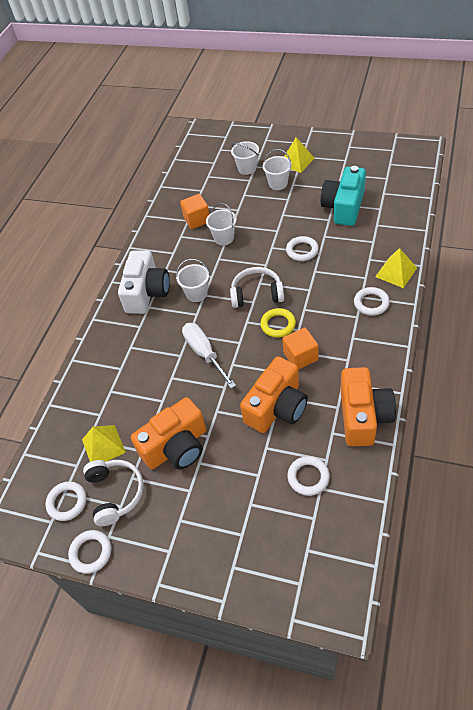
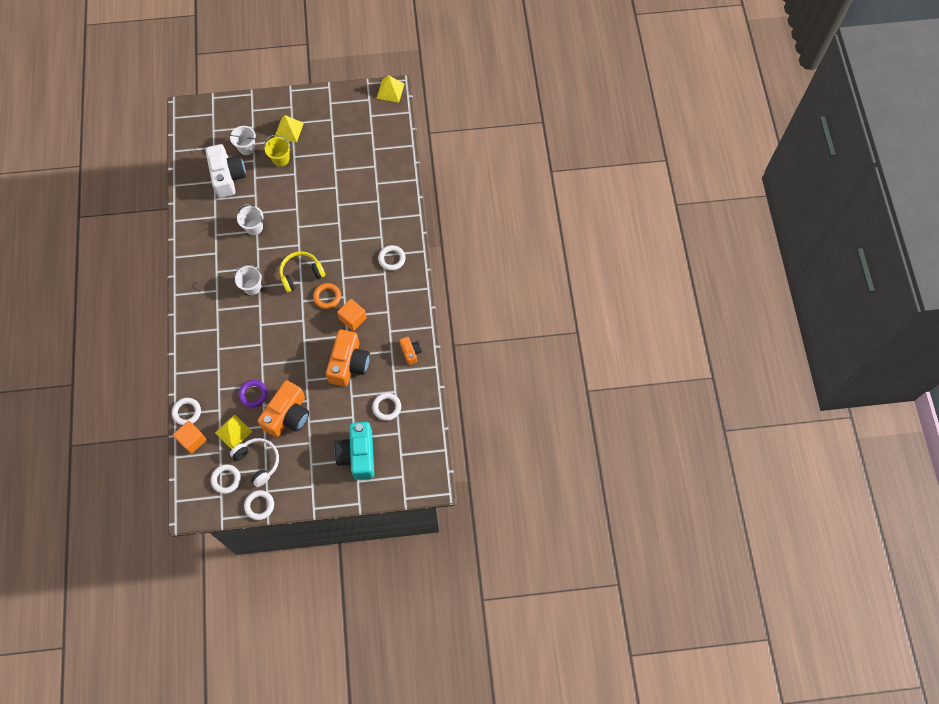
camera: 30 degrees left, 15 degrees up
white camera [118,250,170,314] -> white camera moved to [205,144,246,198]
orange cube [180,194,209,229] -> orange cube moved to [173,421,207,454]
white screwdriver [182,323,236,389] -> none
white headphones [230,267,284,308] -> yellow headphones [280,251,325,292]
yellow ring [260,308,296,337] -> orange ring [313,283,341,309]
white bucket [263,149,292,190] -> yellow bucket [264,135,291,166]
white ring [286,236,319,261] -> white ring moved to [172,398,201,425]
turquoise camera [321,166,366,226] -> turquoise camera moved to [334,422,374,480]
orange camera [340,367,396,446] -> orange camera [400,337,422,365], size x0.50
yellow pyramid [375,248,417,288] -> yellow pyramid moved to [376,75,404,103]
none -> purple ring [238,380,268,408]

